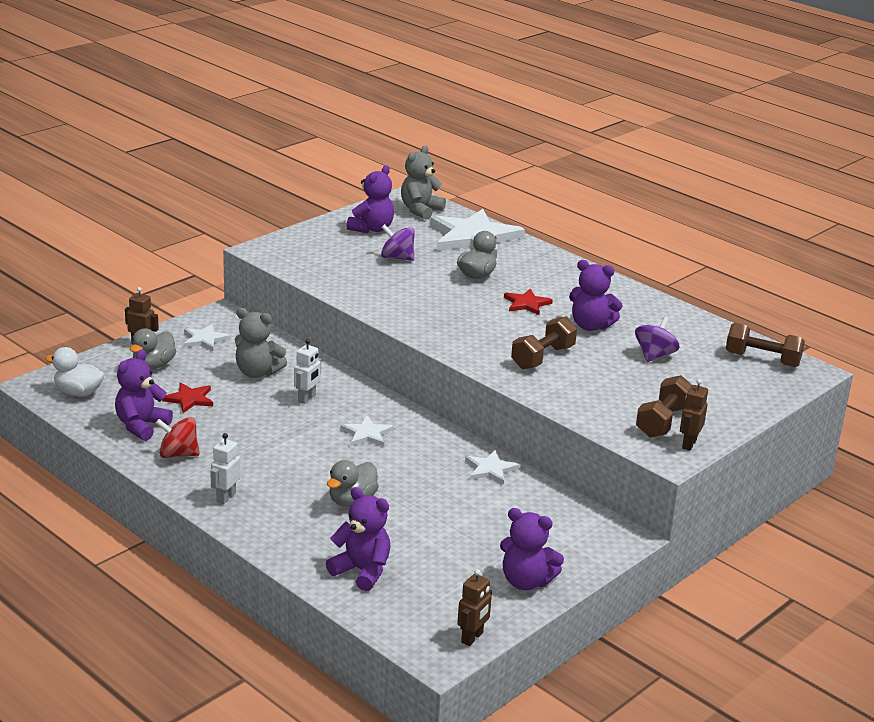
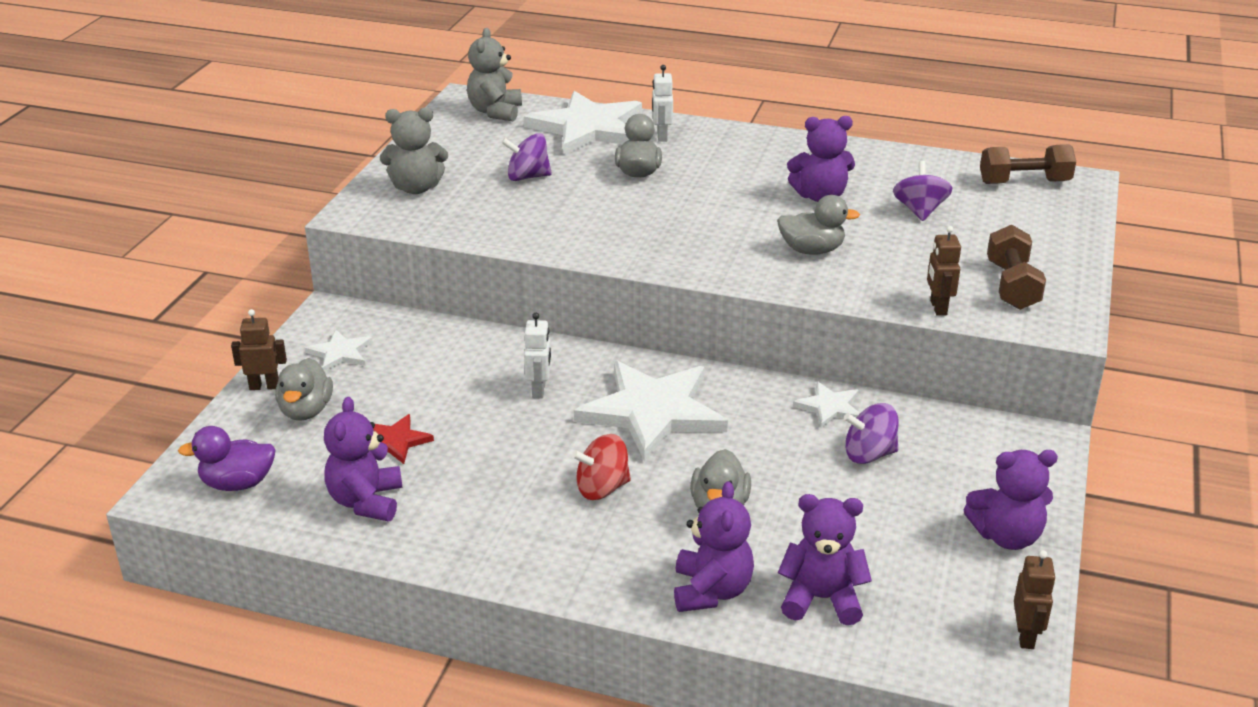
camera: 25 degrees left, 5 degrees up
white duck [45,347,105,396] -> purple duck [178,426,275,491]
red spinning top [156,417,200,458] -> red spinning top moved to [572,434,631,500]
white robot [210,433,241,504] -> white robot moved to [652,65,673,142]
grey teddy bear [235,308,287,378] -> grey teddy bear moved to [380,107,448,194]
white star [340,416,394,447] -> white star [574,361,728,462], size x2.13
purple teddy bear [347,165,394,233] -> purple teddy bear moved to [674,481,754,612]
red star [504,288,553,315] -> none
brown dumbbell [511,316,577,369] -> grey duck [777,195,860,255]
brown robot [680,379,708,451] -> brown robot moved to [927,226,961,316]
none -> purple spinning top [844,403,898,464]

